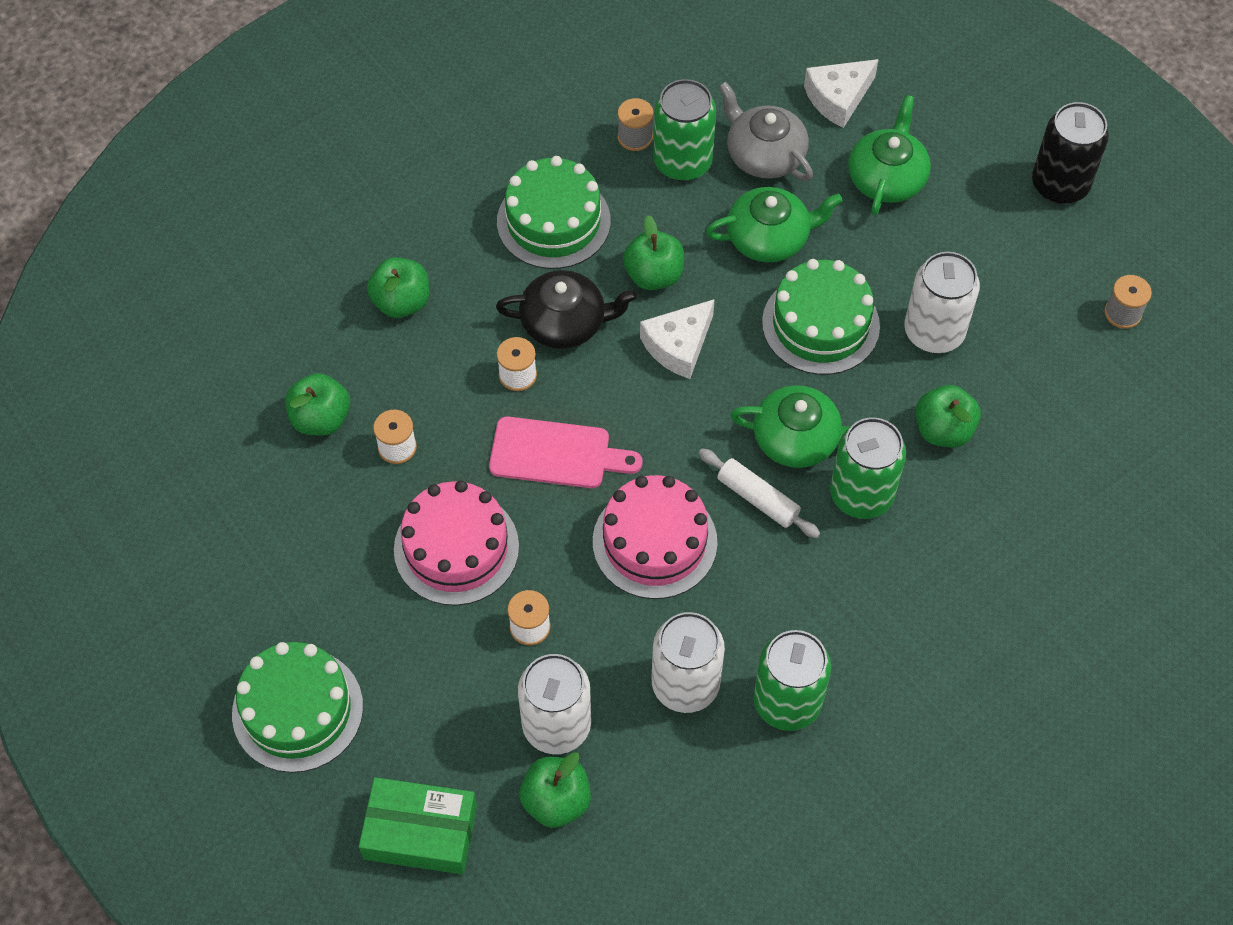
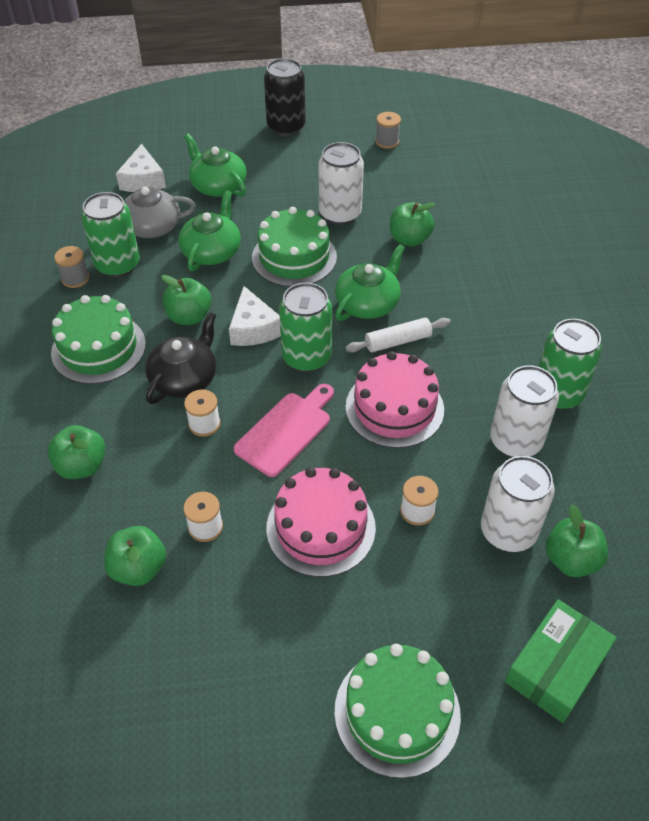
camera: 60 degrees left, 10 degrees down
green can [830,418,906,519] -> green can moved to [279,282,332,372]

